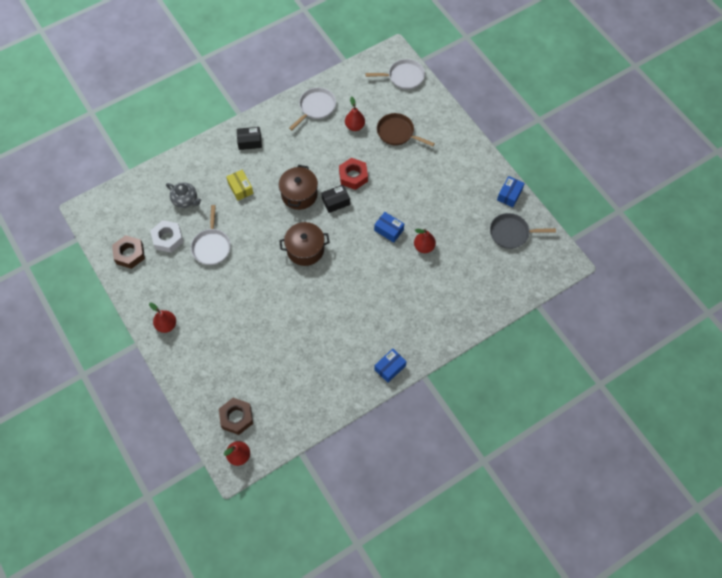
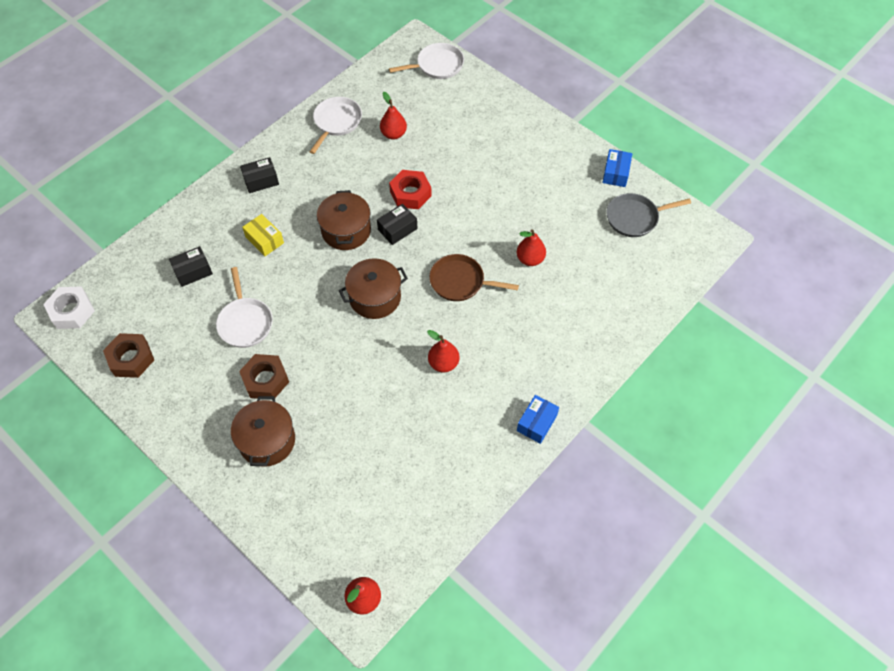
camera: 15 degrees left, 5 degrees down
red pear [149,302,176,333] -> red pear moved to [427,330,460,372]
white nut [150,220,183,253] -> white nut moved to [43,287,95,329]
grey teapot [166,182,201,208] -> black box [169,246,213,287]
brown nut [219,398,253,435] -> brown nut moved to [239,354,289,400]
blue box [374,212,404,243] -> none
brown pan [377,113,435,146] -> brown pan moved to [429,254,519,301]
none -> brown pot [231,396,295,467]

